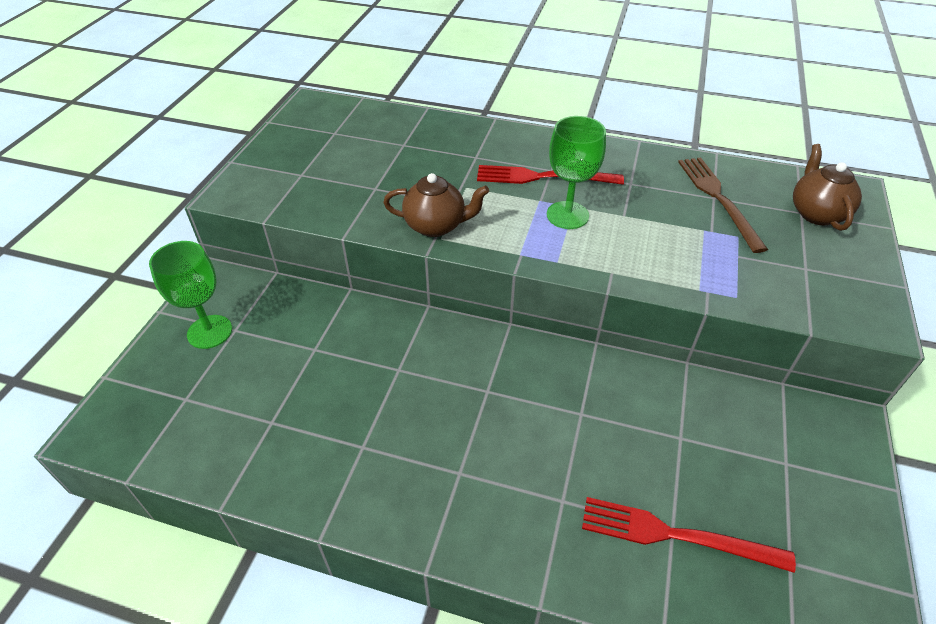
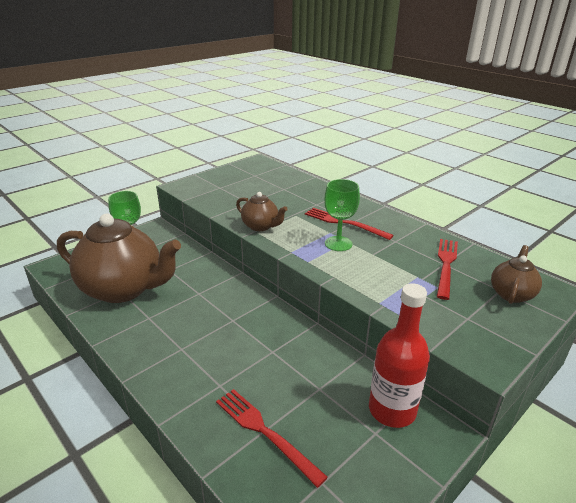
camera: 30 degrees right, 15 degrees down
brown fork [678,157,768,253] -> red fork [437,239,458,300]
none -> brown teapot [57,214,181,303]
none -> red bottle [369,283,430,428]

